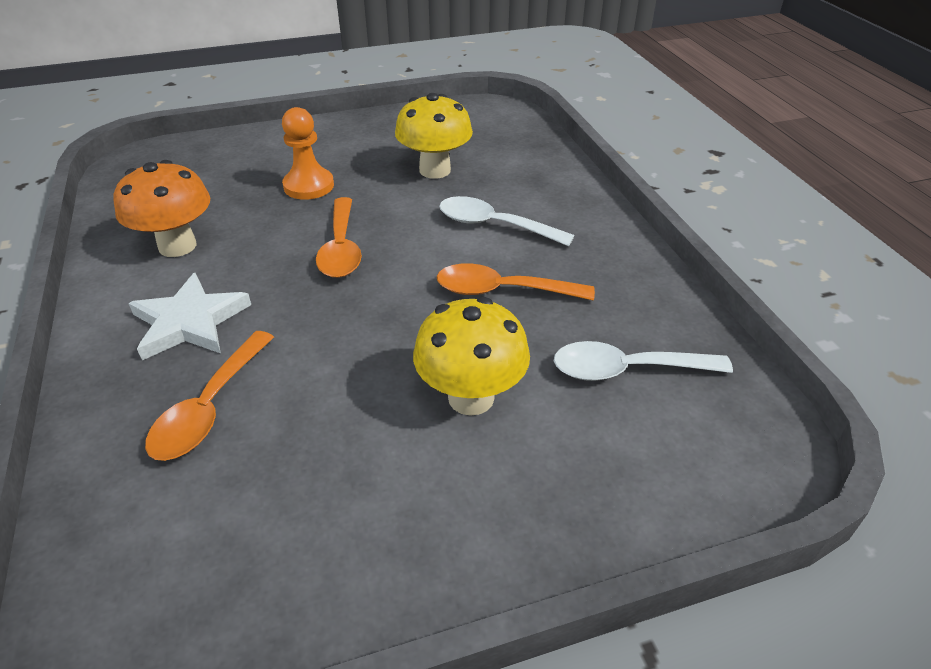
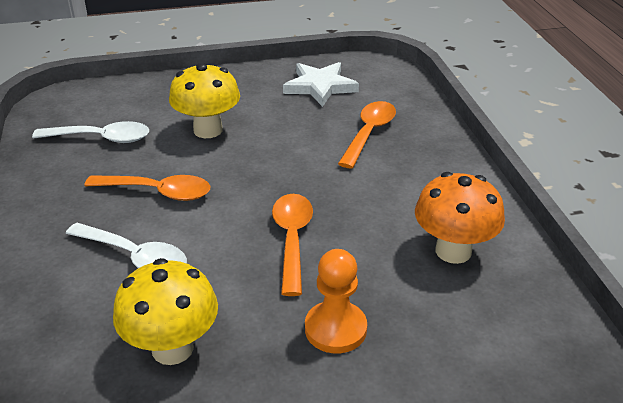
camera: 175 degrees left, 5 degrees down
white star [128,273,251,360] -> white star moved to [283,62,359,107]

